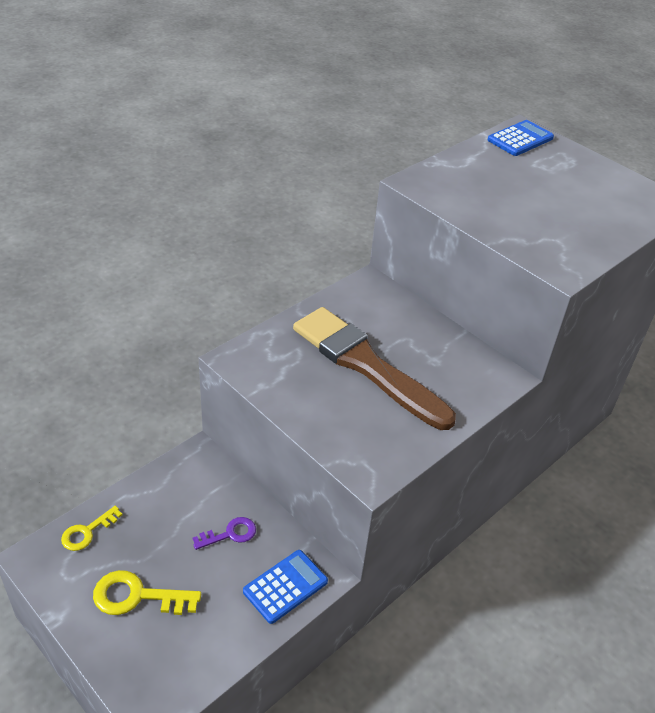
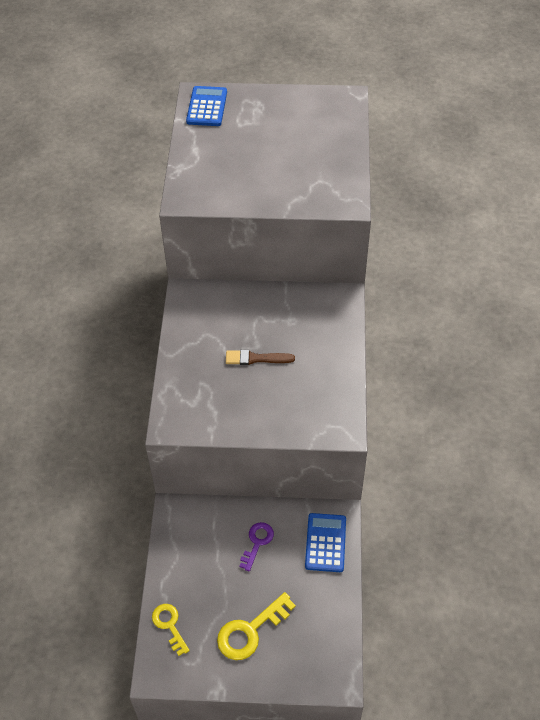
camera: 40 degrees left, 10 degrees up
yellow key [61,506,122,551] -> yellow key turned 150 degrees clockwise [152,604,190,656]
brown brush [293,307,456,430] -> brown brush [226,350,295,365], size x0.41

